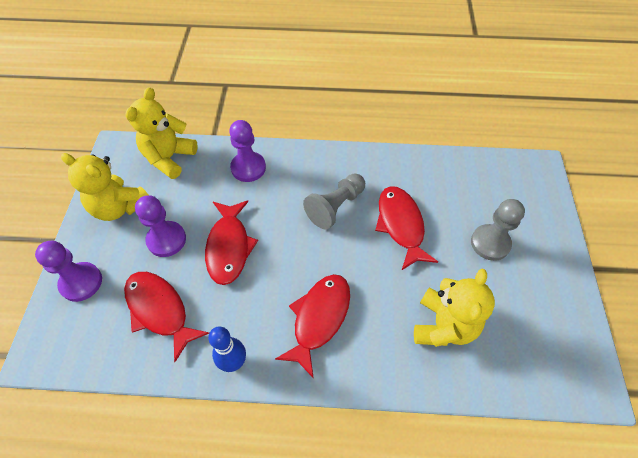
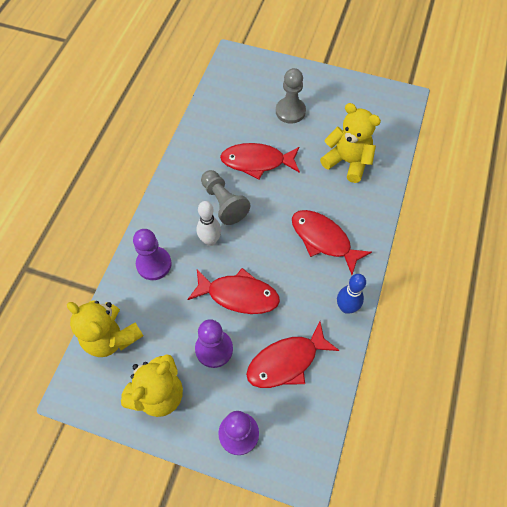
camera: 75 degrees left, 5 degrees up
none -> white bowling pin [197,201,221,246]

